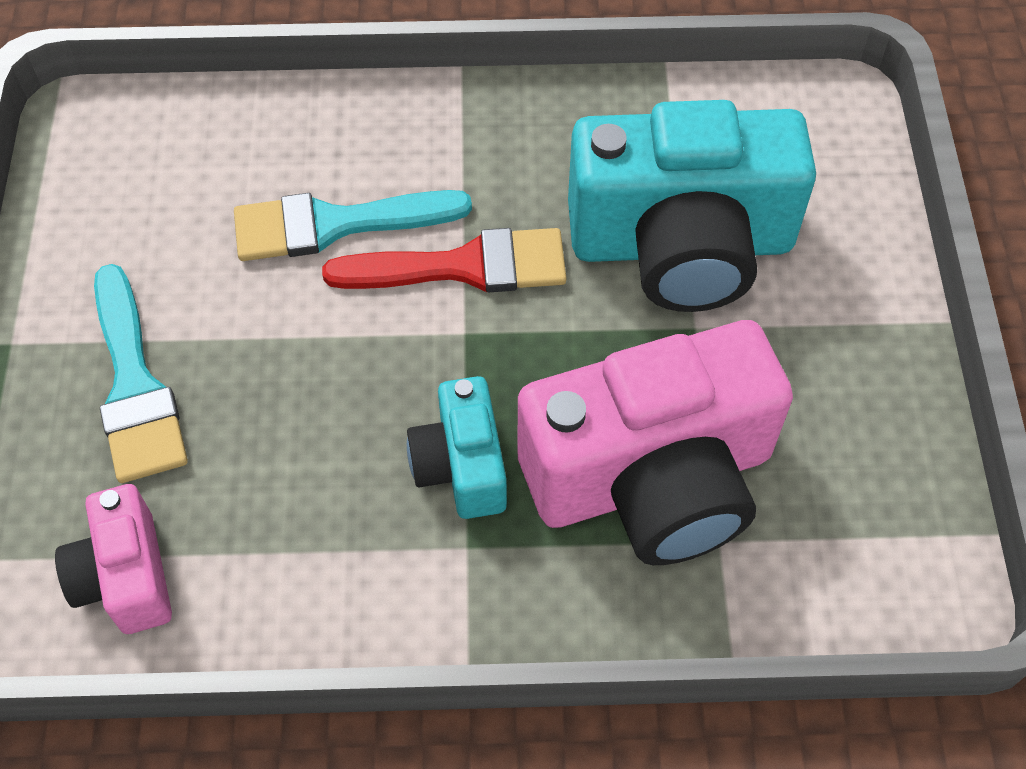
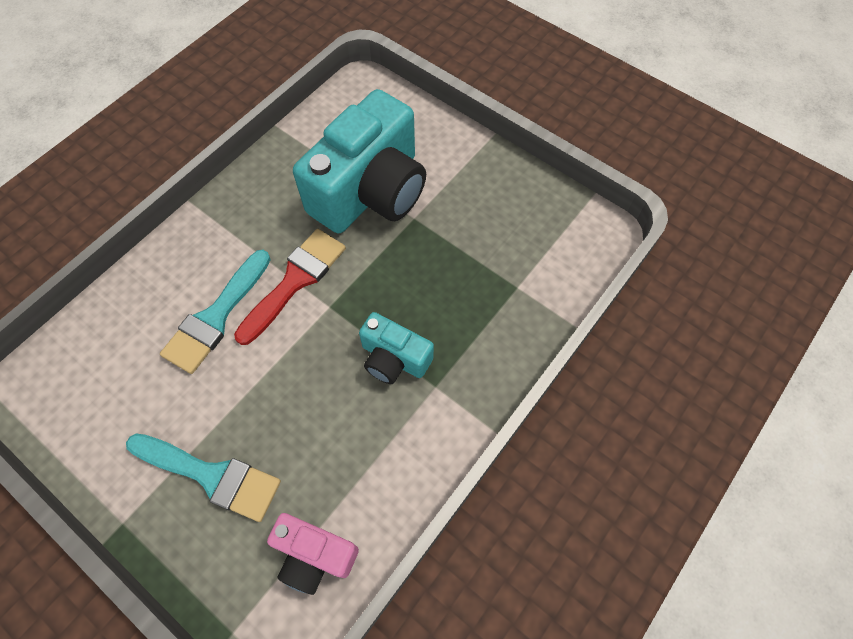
camera: 50 degrees left, 5 degrees up
pink camera [517,320,793,565] -> none

